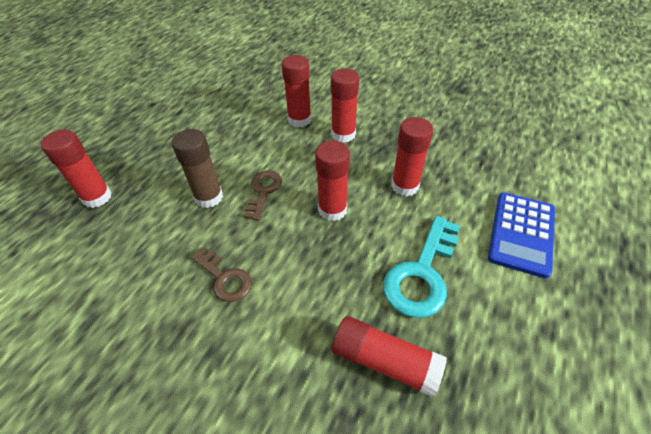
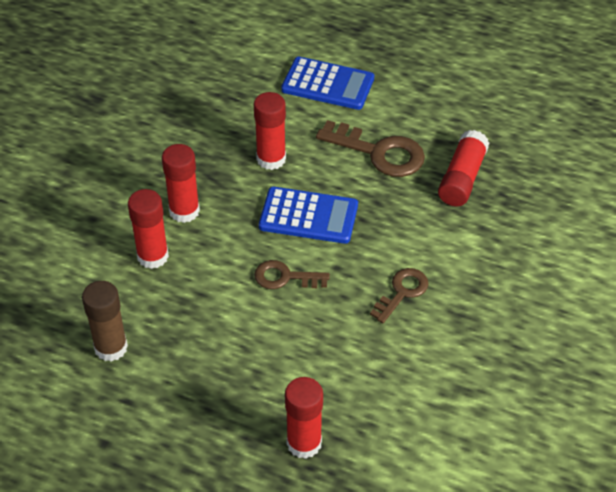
camera: 95 degrees left, 0 degrees up
brown glue stick [172,129,223,208] -> brown glue stick moved to [82,281,128,362]
red glue stick [315,141,350,221] -> blue calculator [259,187,358,244]
turquoise key [383,216,460,318] -> brown key [316,120,425,177]

